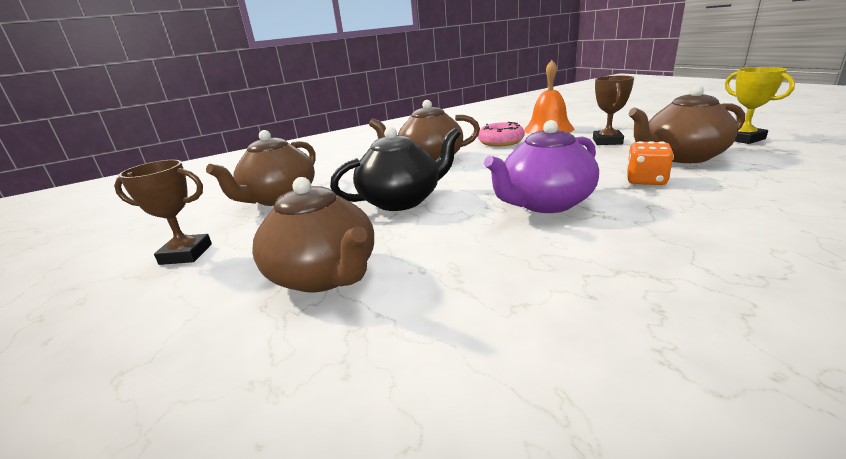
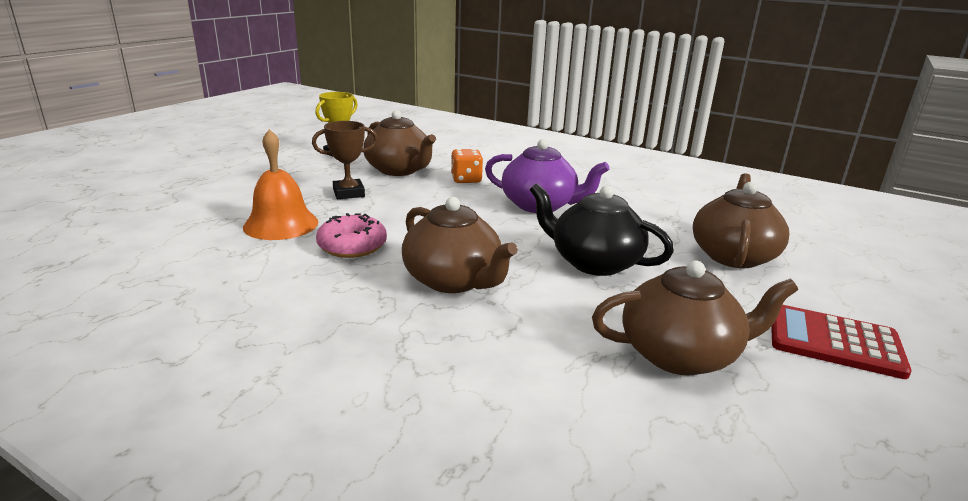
camera: 125 degrees left, 0 degrees up
brown trophy [114,160,212,265] -> red calculator [771,305,912,379]

